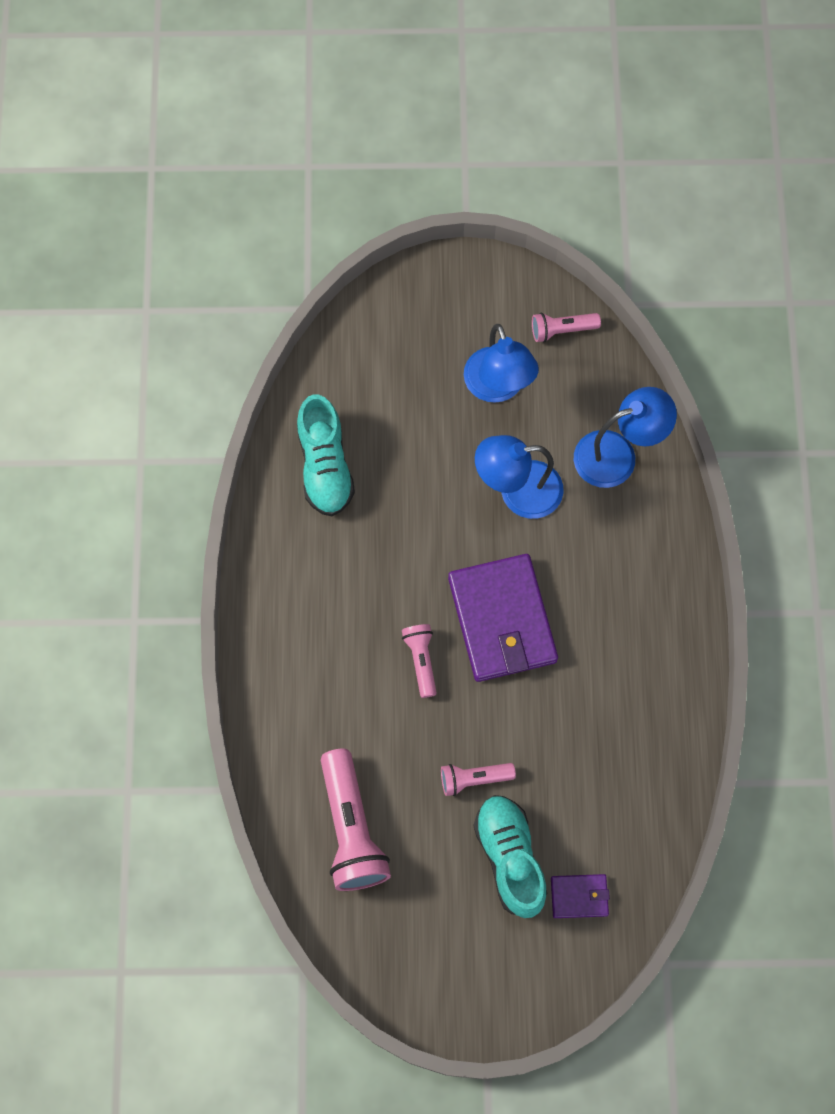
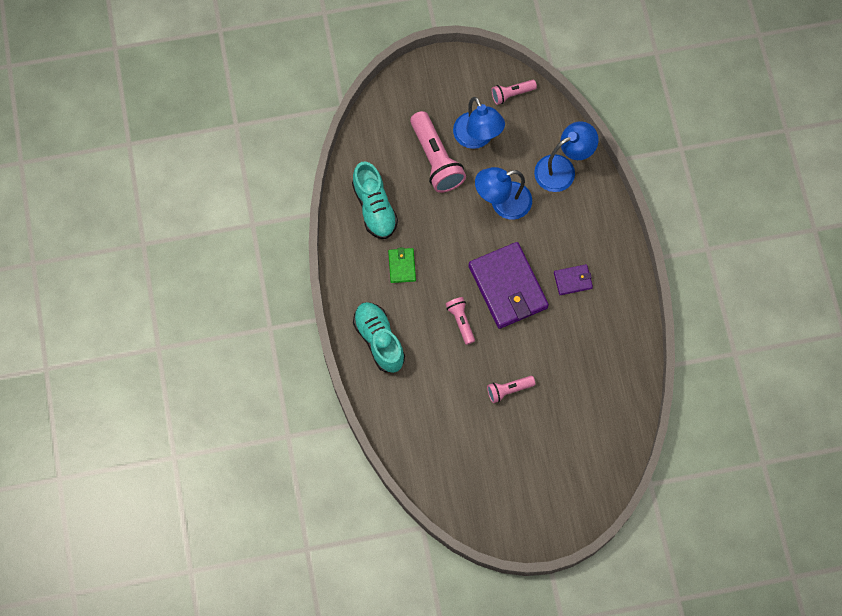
camera: 10 degrees left, 0 degrees up
pink flashlight [321,748,391,891] -> pink flashlight moved to [410,111,466,193]
turquoise shoe [473,795,547,918] -> turquoise shoe moved to [353,302,405,373]
purple wallet [551,874,610,918] -> purple wallet moved to [554,264,593,295]
none -> green wallet [388,247,416,283]

